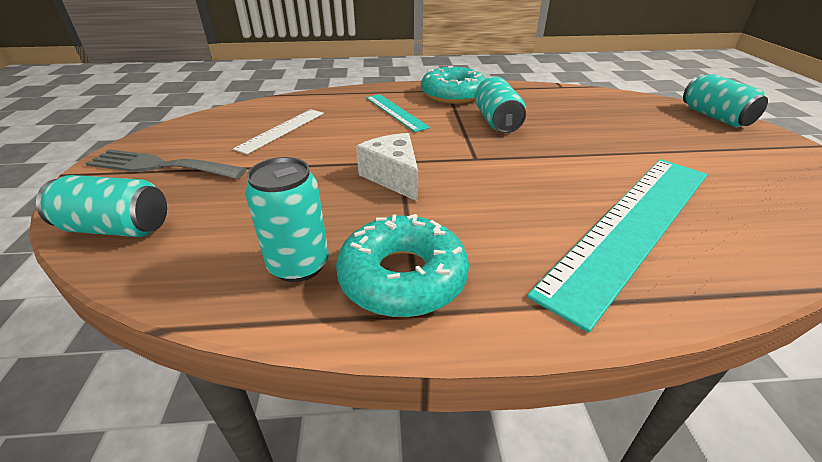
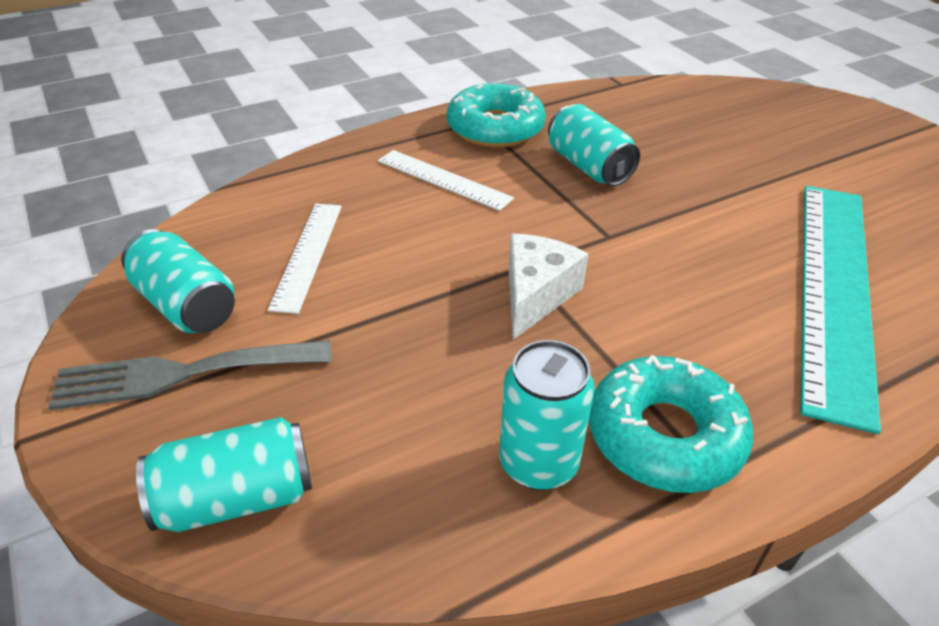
camera: 25 degrees left, 5 degrees up
white cheese [356,133,418,202] -> white cheese turned 75 degrees clockwise [508,234,588,340]
turquoise ruler [366,94,430,132] -> white ruler [378,150,514,211]
turquoise can [683,74,768,127] -> turquoise can moved to [121,229,235,333]

